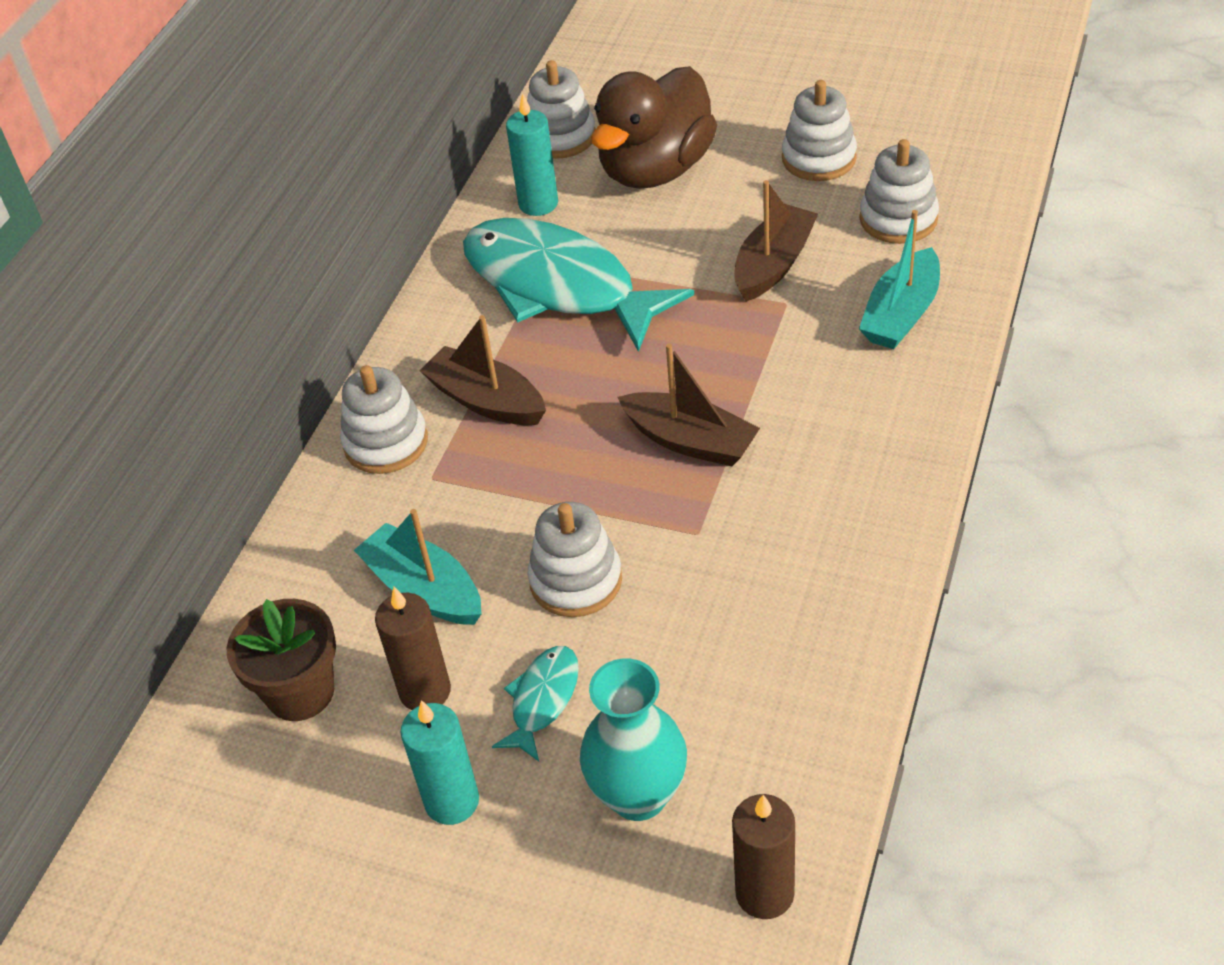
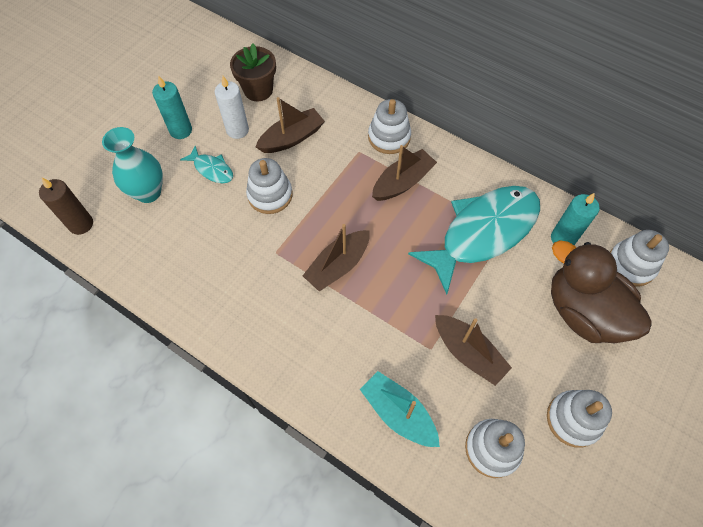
camera: 100 degrees right, 15 degrees up
turquoise boat [354,509,482,625] -> brown boat [256,97,325,153]
brown candle [375,587,451,710] -> white candle [215,76,249,139]

